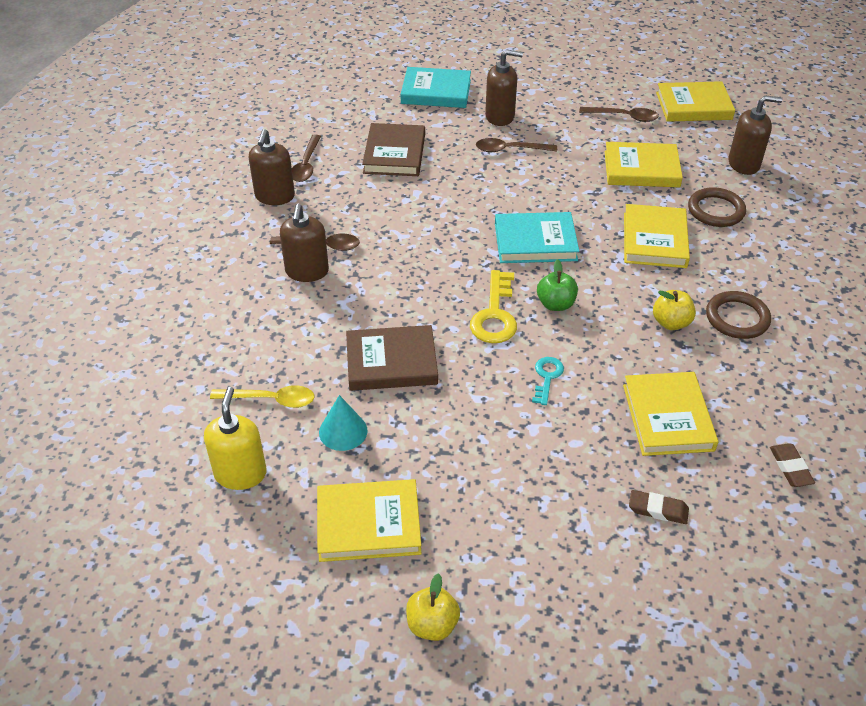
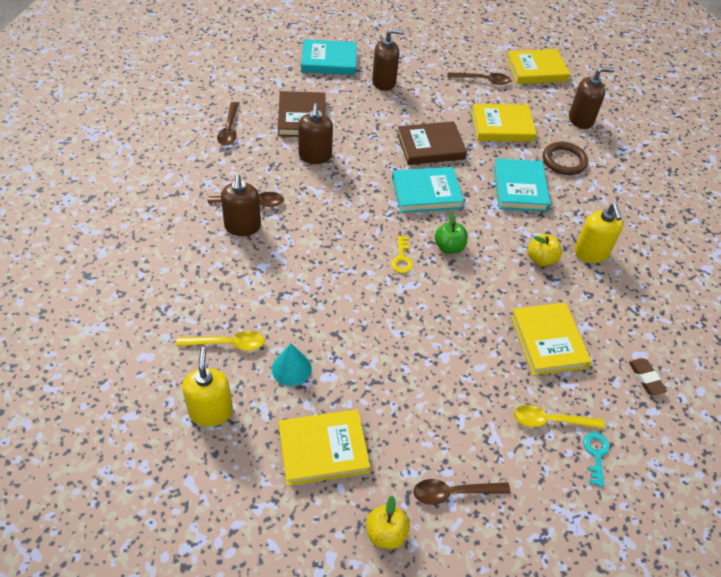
camera: 10 degrees left, 5 degrees up
brown soap dispenser [249,129,295,205] -> brown soap dispenser moved to [298,103,333,164]
brown book [346,325,438,391] -> brown book moved to [397,121,467,165]
yellow key [470,270,517,343] -> yellow key [391,236,413,273], size x0.58
brown spoon [476,138,557,152] -> brown spoon moved to [413,479,511,505]
turquoise key [532,357,564,405] -> turquoise key moved to [583,432,610,487]
yellow book [624,204,690,268] -> turquoise book [494,158,551,212]
brown eraser [629,490,689,524] -> yellow spoon [513,405,605,429]
brown ring [706,291,771,339] -> yellow soap dispenser [574,203,624,263]

